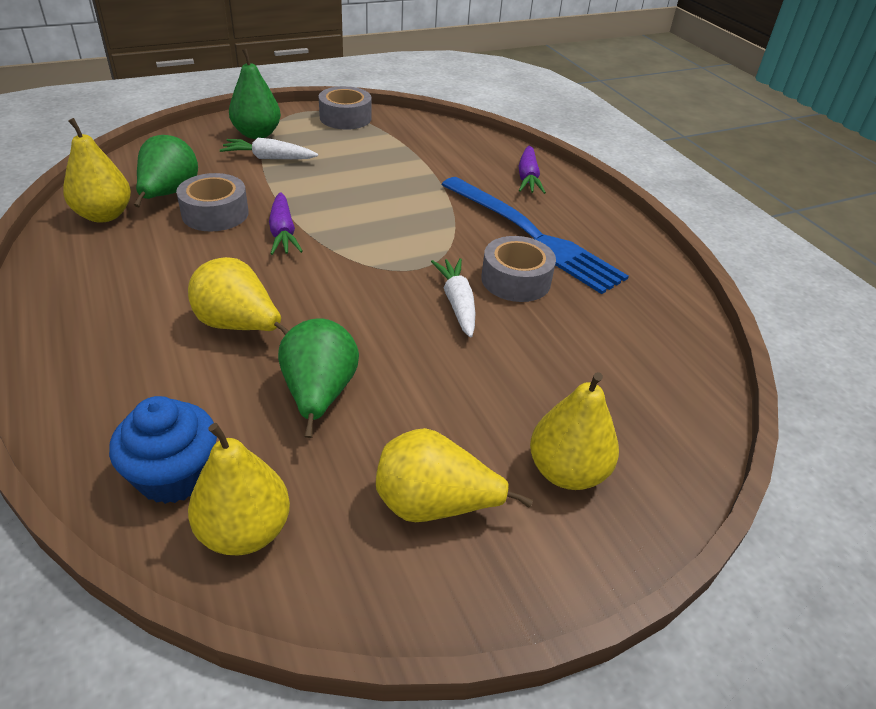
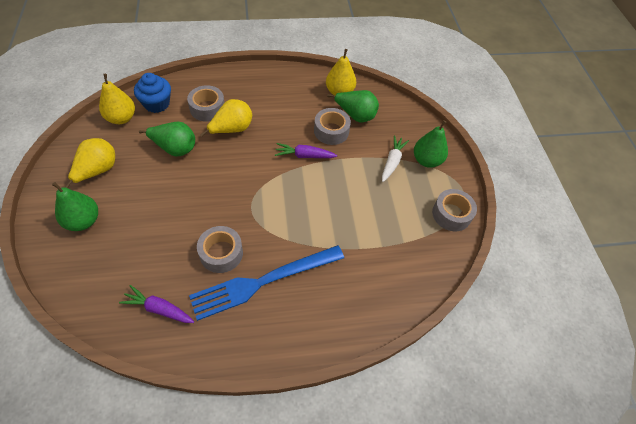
camera: 105 degrees right, 15 degrees up
white carrot [431,258,475,338] -> none
purple carrot [518,146,546,194] -> purple carrot moved to [119,285,194,323]
yellow pear [530,372,619,490] -> green pear [52,182,98,231]
none -> grey tape [187,85,225,122]

